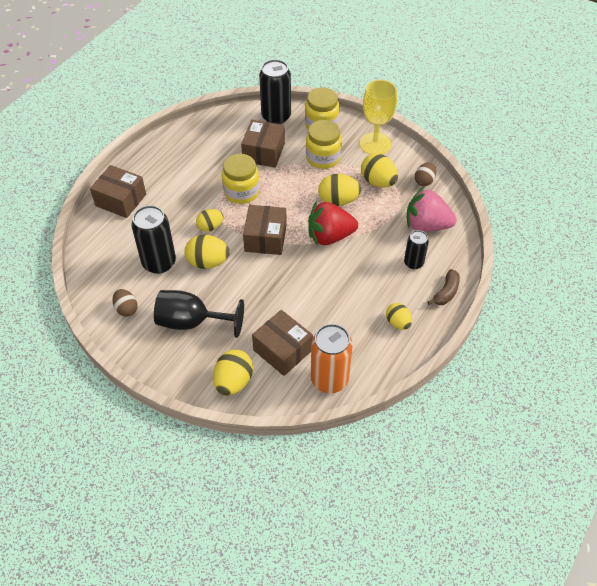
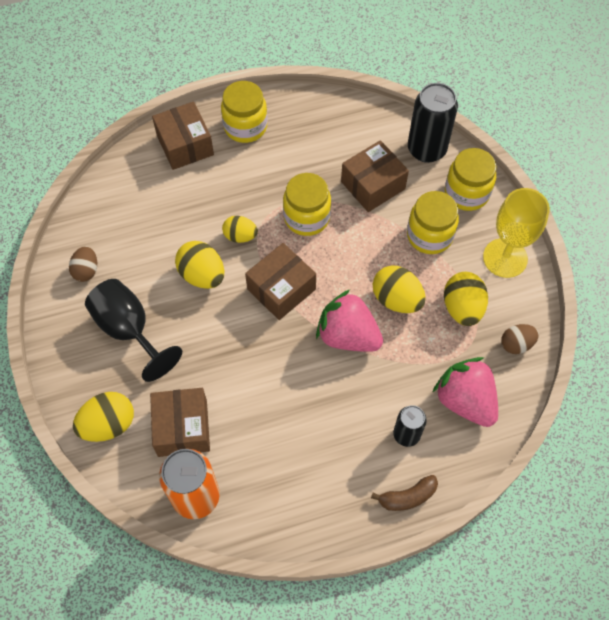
camera: 40 degrees right, 10 degrees up
black can [132,205,176,274] -> none
red strawberry [308,201,358,245] -> pink strawberry [316,290,383,352]
yellow egg [386,303,412,330] -> none
none -> yellow jar [221,81,268,143]

